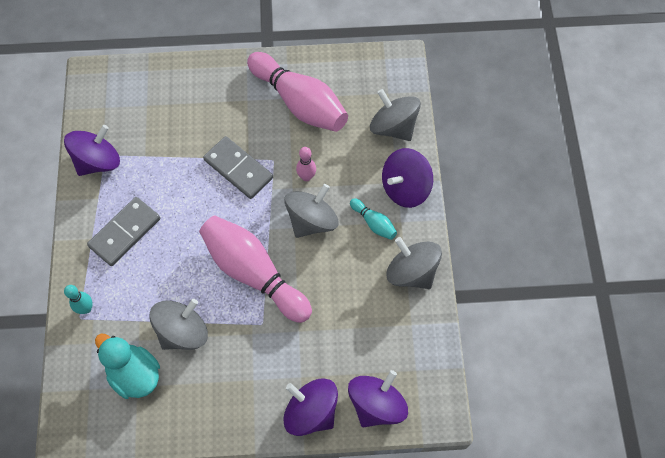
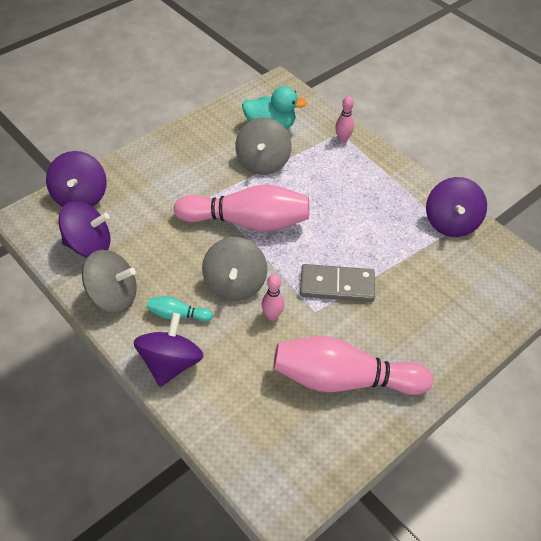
camera: 140 degrees right, 15 degrees down
turquoise bowling pin [64,285,93,314] -> pink bowling pin [335,96,354,143]
grey domino [87,197,160,266] -> none
purple spinning top [283,378,338,436] -> purple spinning top moved to [58,201,111,258]
grey spinning top [370,89,421,141] -> none

